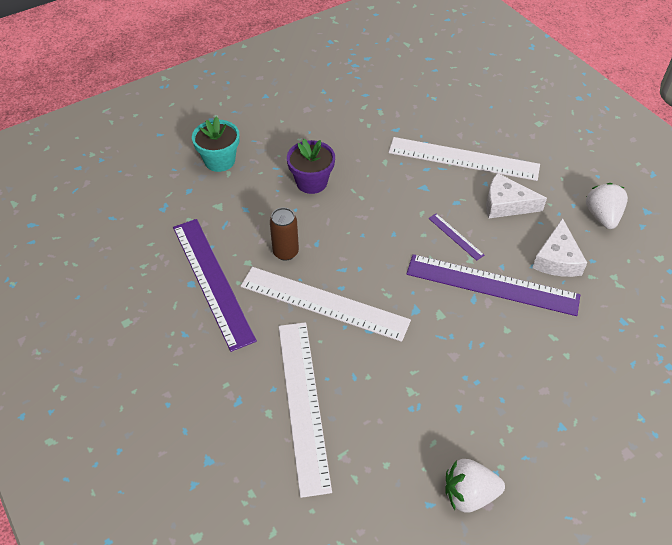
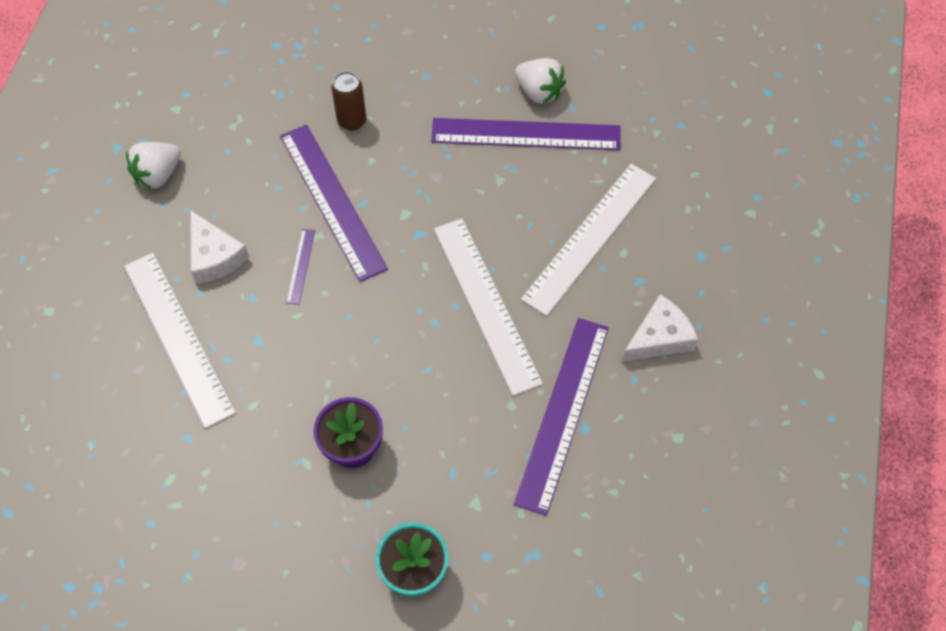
camera: 135 degrees left, 10 degrees up
brown can [270,208,299,261] -> brown can moved to [331,71,366,131]
white cheese [532,218,587,277] -> white cheese moved to [622,294,698,362]
none -> purple ruler [431,118,621,150]

